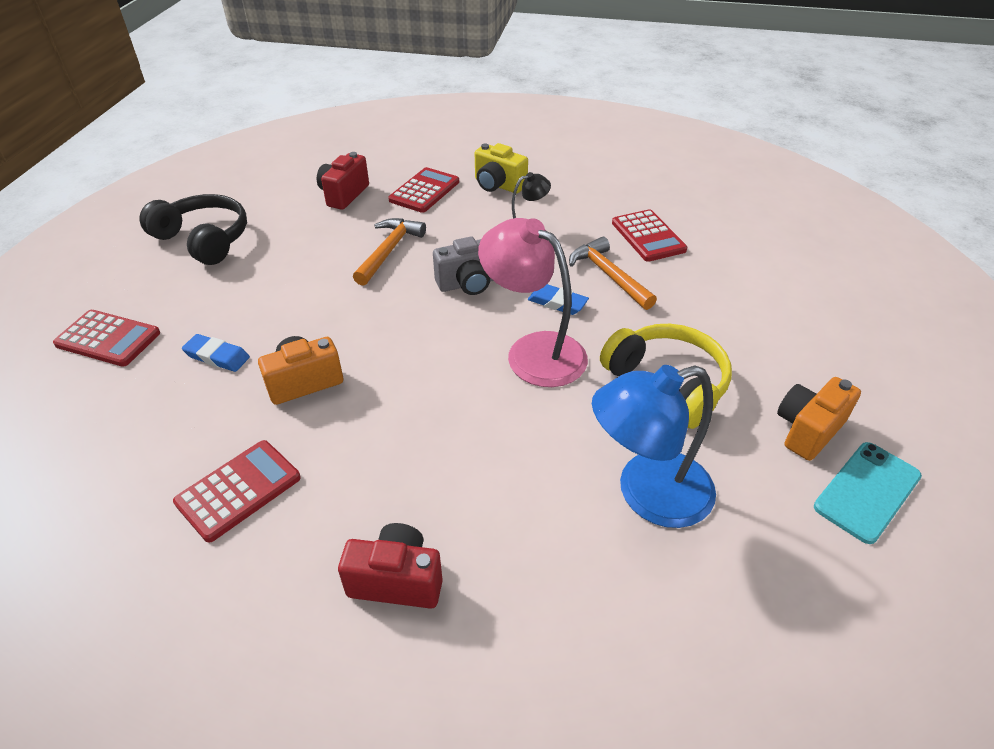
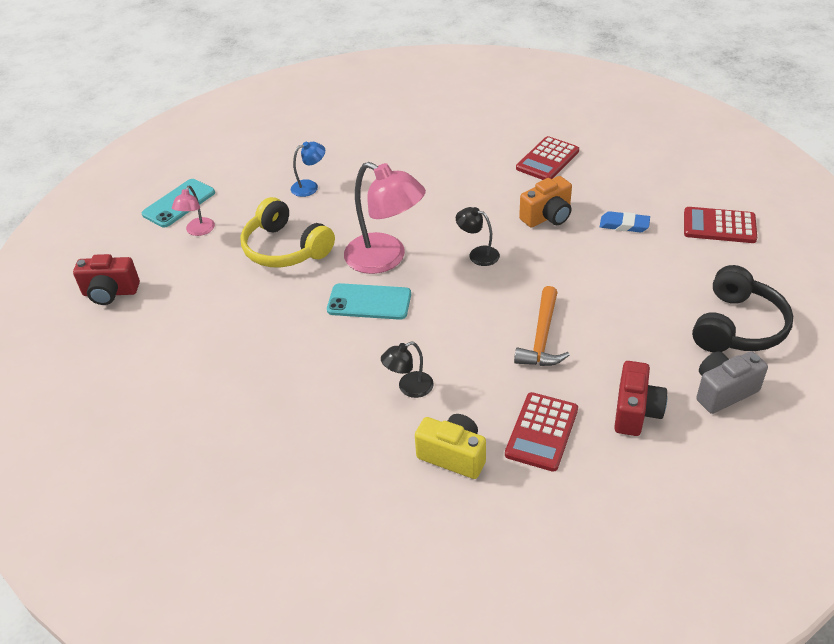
camera: 175 degrees right, 0 degrees up
black headphones [140,194,247,265] -> black headphones turned 90 degrees counterclockwise [692,265,793,352]
red camera [338,523,443,609] -> red camera moved to [73,254,140,305]
grey camera [433,237,493,295] -> grey camera moved to [696,351,768,414]
blue eraser [528,284,589,315] -> turquoise phone [327,283,411,320]
orange hammer [569,237,657,310] -> none
blue lamp [592,365,716,528] -> blue lamp [291,141,325,197], size x0.49
red calculator [612,209,687,262] -> none
orange camera [777,377,861,461] -> pink lamp [172,185,215,236]
none -> black lamp [456,207,500,266]

